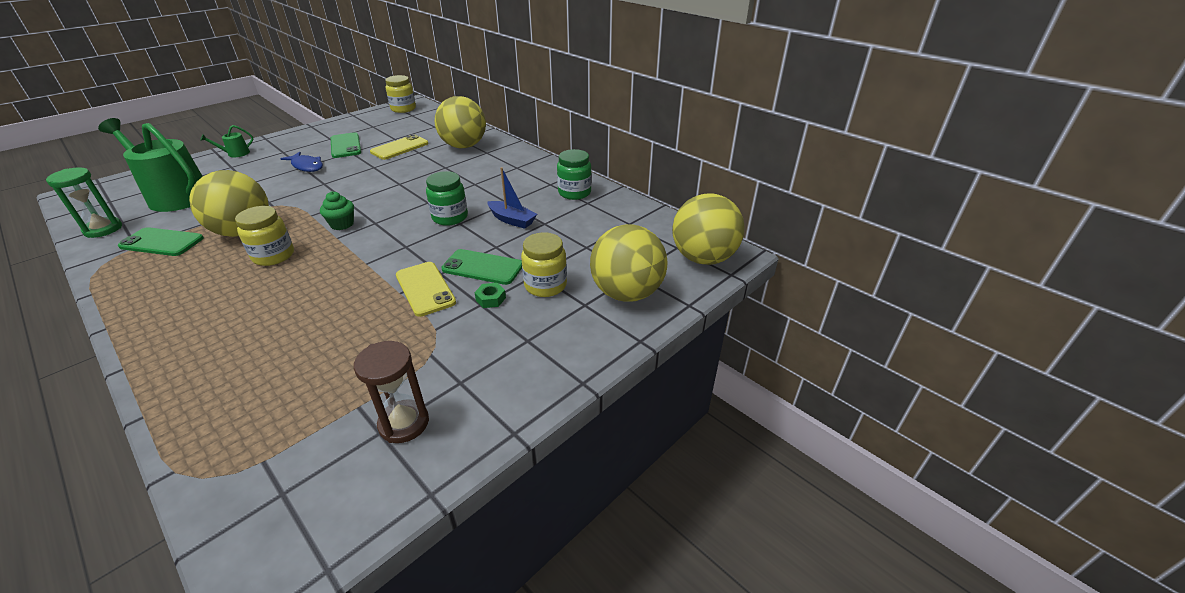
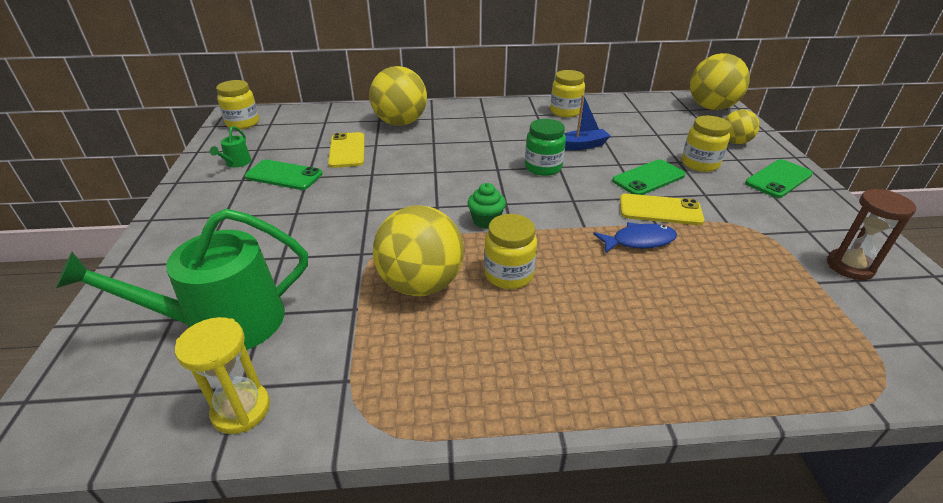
camera: 50 degrees left, 0 degrees up
green hourglass [46,167,122,238] -> yellow hourglass [175,317,270,434]
green phone [118,227,204,256] -> green phone moved to [745,159,813,198]
green watering can [200,125,254,157] -> green watering can moved to [210,126,251,167]
blue fish [281,152,323,172] -> blue fish moved to [593,222,677,253]
green nut [474,283,506,308] -> none
green jar [557,149,592,200] -> yellow jar [550,70,585,117]
yellow ball [590,224,668,302] -> yellow ball [725,109,760,144], size x0.56

